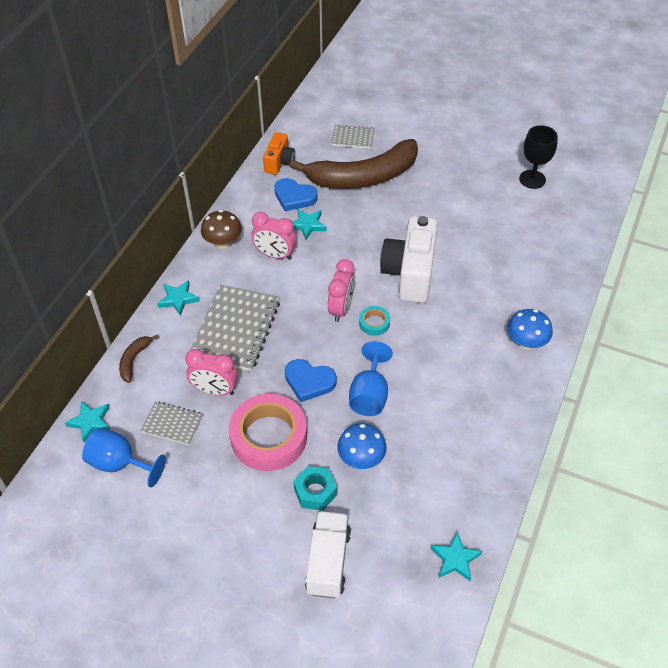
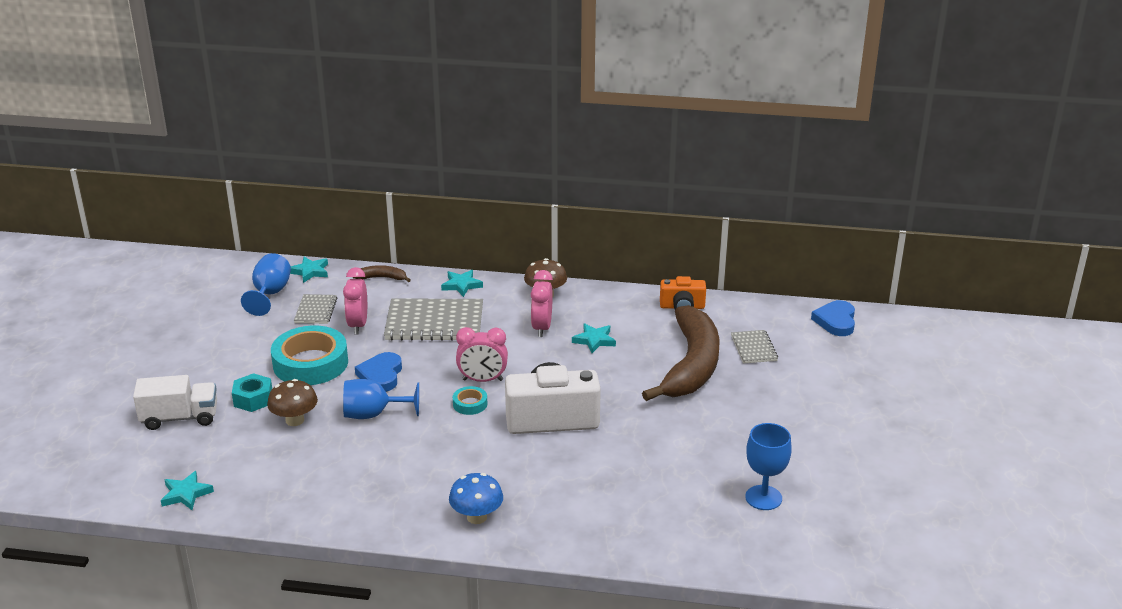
camera: 75 degrees right, 20 degrees down
pink tape [229,394,307,471] -> turquoise tape [271,326,348,385]
blue heart [274,178,318,211] -> blue heart moved to [811,300,855,336]
brown banana [289,139,418,189] -> brown banana turned 135 degrees counterclockwise [642,305,720,401]
blue mushroom [338,423,387,469] -> brown mushroom [267,379,318,426]
black goblet [519,125,558,189] -> blue goblet [745,423,792,510]

